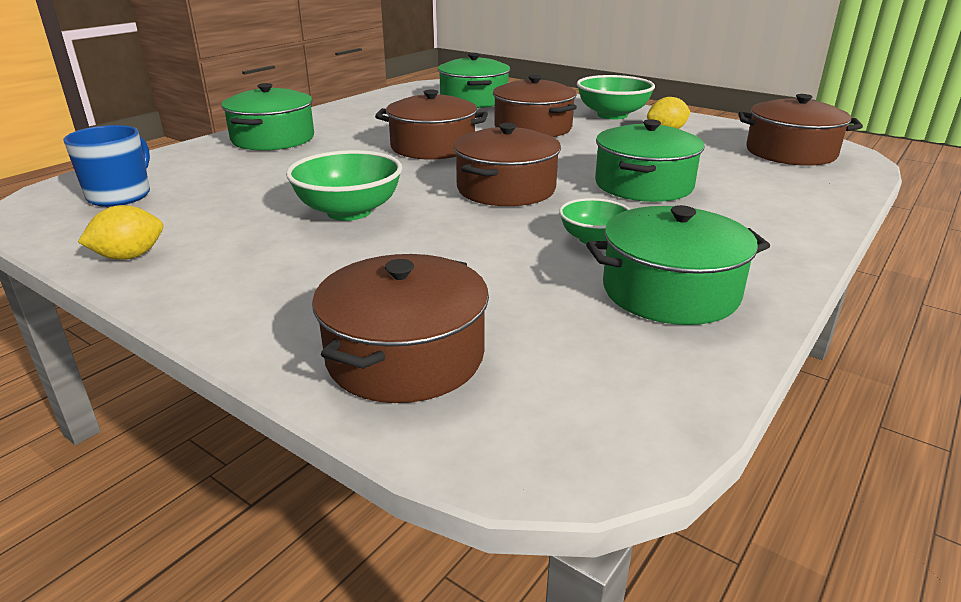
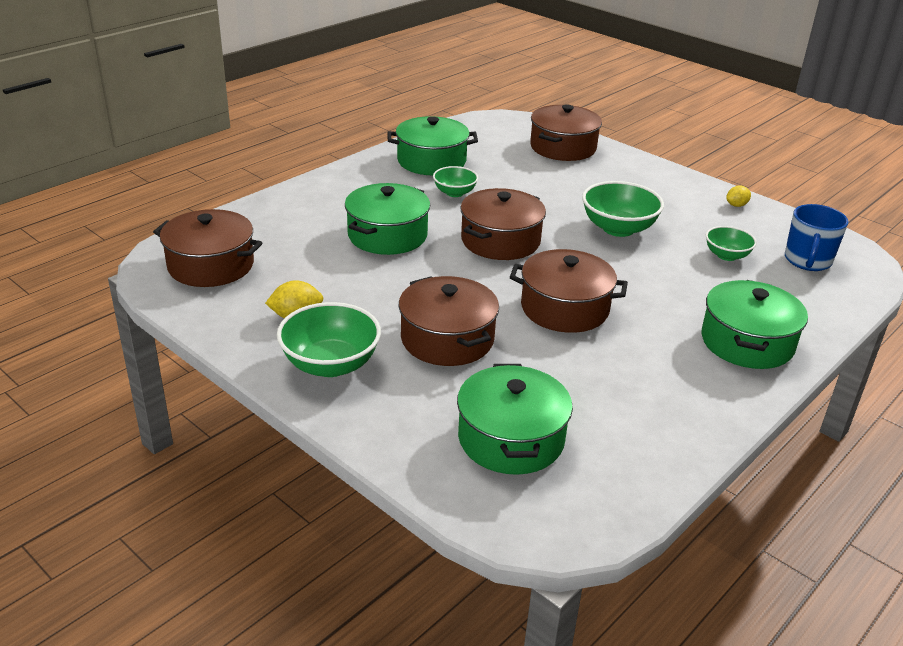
camera: 175 degrees left, 5 degrees up
yellow lemon [78,205,163,260] -> yellow lemon [726,186,751,207], size x0.66
none -> green bowl [706,226,757,261]

